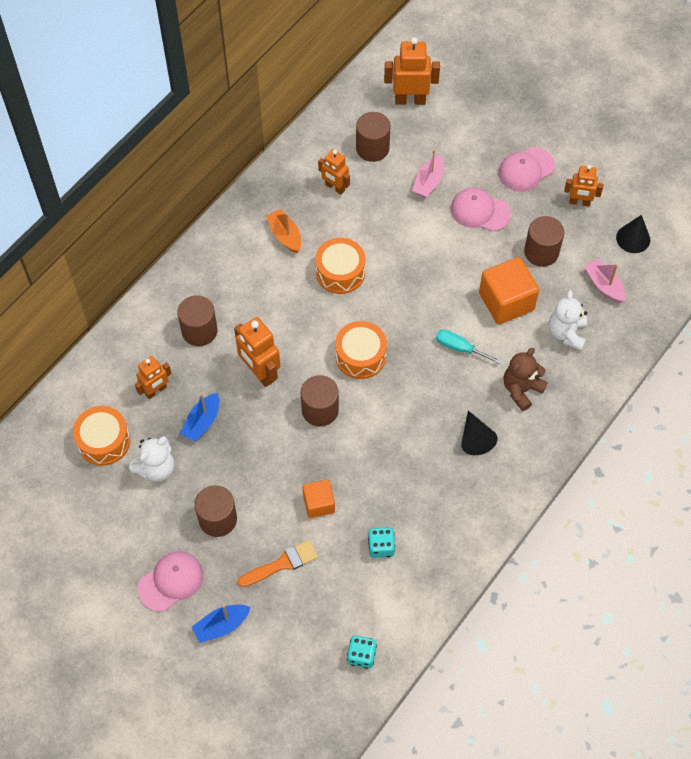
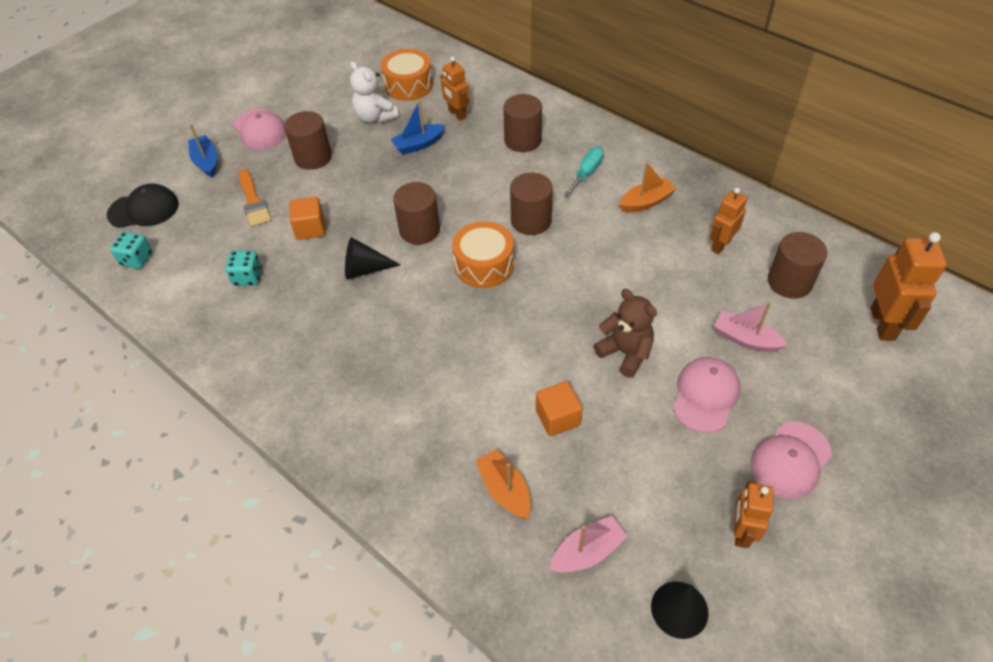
camera: 95 degrees right, 10 degrees down
blue boat [180,393,219,442] -> blue boat turned 60 degrees counterclockwise [390,100,446,155]
orange robot [234,317,280,387] -> none
orange drum [315,238,366,294] -> none
turquoise screwdriver [436,329,502,364] -> turquoise screwdriver moved to [564,147,604,197]
black cone [461,411,498,455] -> black cone moved to [345,237,401,279]
orange cube [479,257,539,324] -> orange cube [536,381,583,436], size x0.59
pink cap [499,147,555,191] -> pink cap turned 105 degrees counterclockwise [750,422,832,499]
brown teddy bear [504,348,548,411] -> brown teddy bear moved to [593,289,657,378]
brown cylinder [524,216,564,267] -> brown cylinder moved to [510,173,553,235]
white teddy bear [549,290,587,351] -> orange boat [476,449,531,519]
none -> black cap [107,183,179,228]

